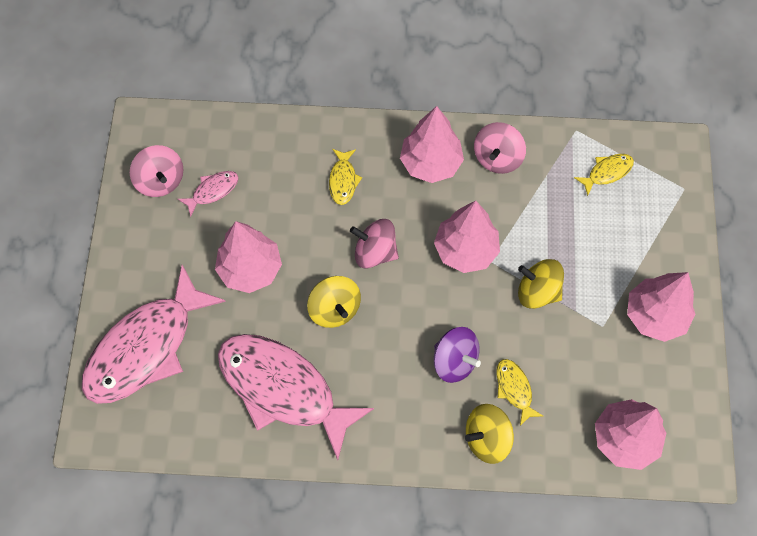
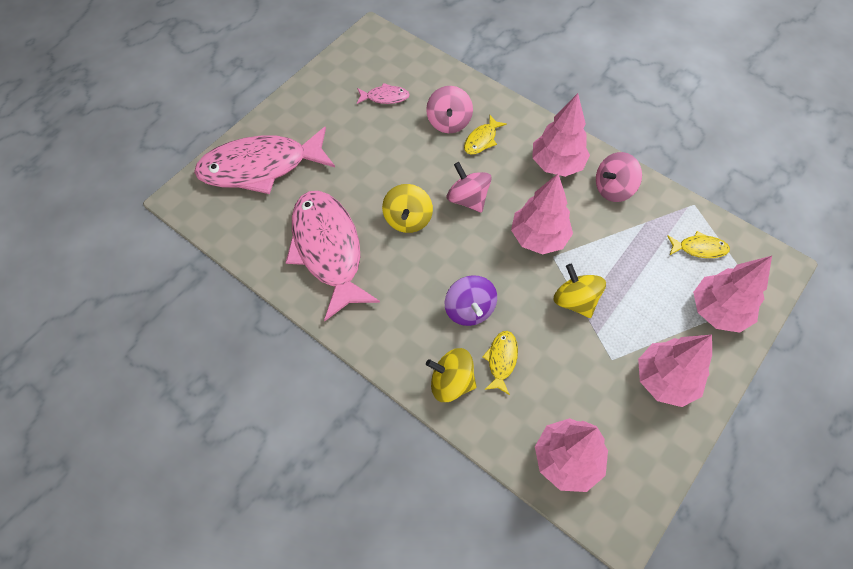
camera: 35 degrees right, 5 degrees down
pink spinning top [130,145,183,197] -> pink spinning top moved to [426,86,473,133]
pink tree [215,221,282,293] -> pink tree moved to [693,256,772,333]

